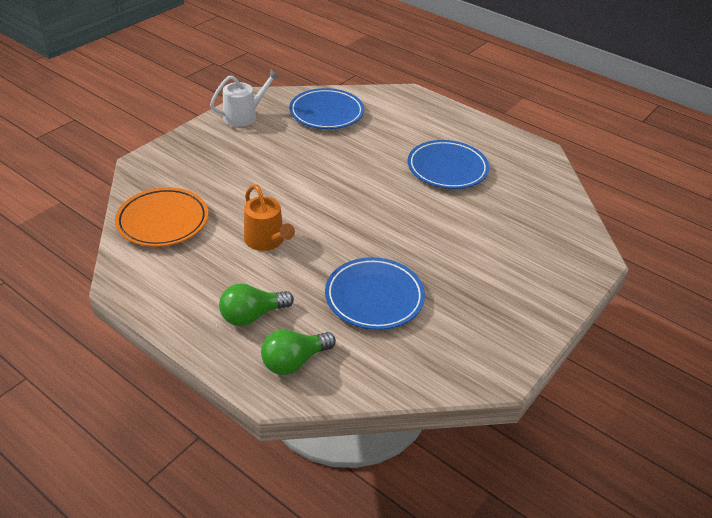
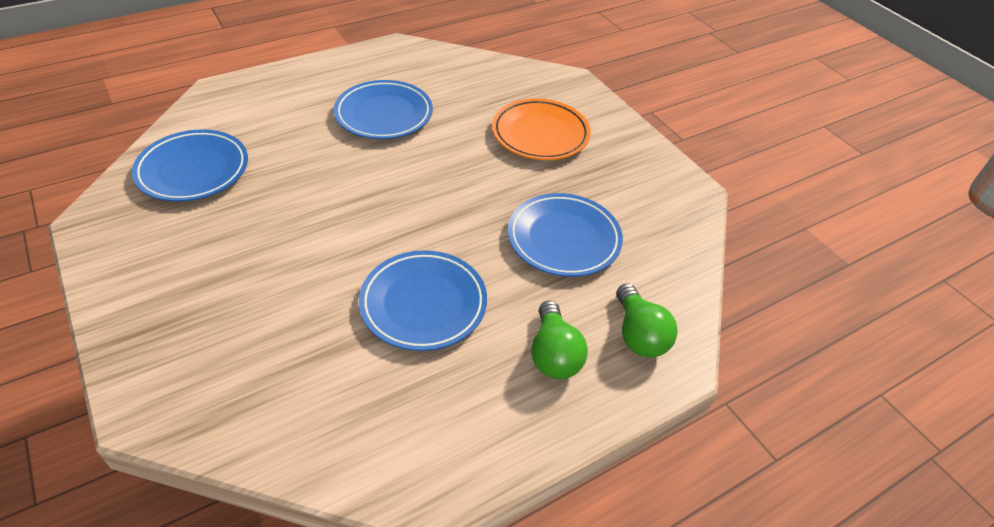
camera: 70 degrees left, 5 degrees up
orange plate [115,187,208,247] -> orange plate moved to [492,98,591,160]
white watering can [210,69,280,127] -> none
orange watering can [244,184,295,251] -> blue plate [359,250,487,351]

